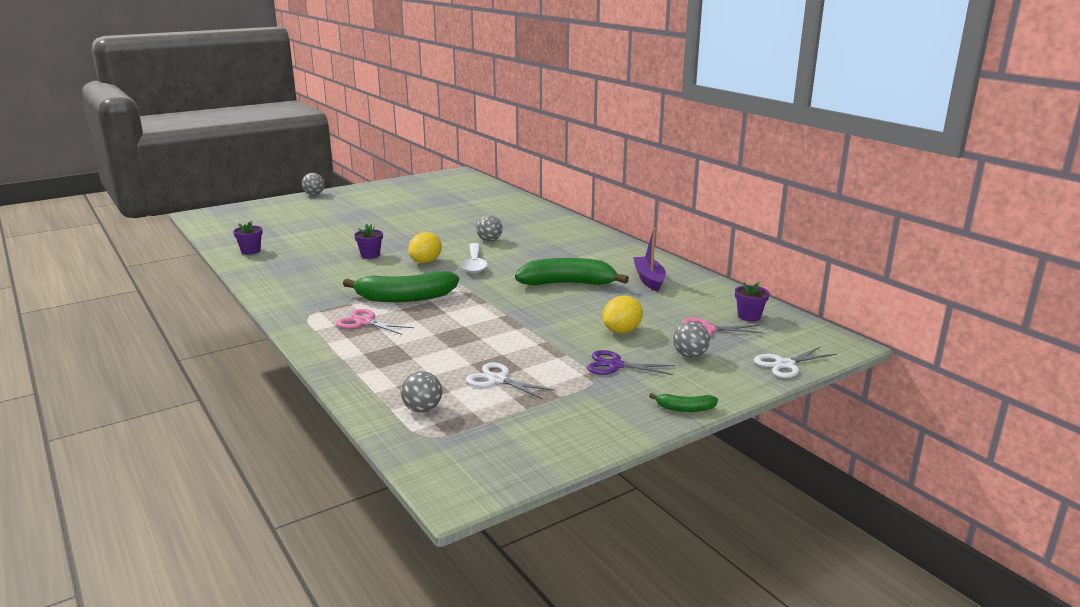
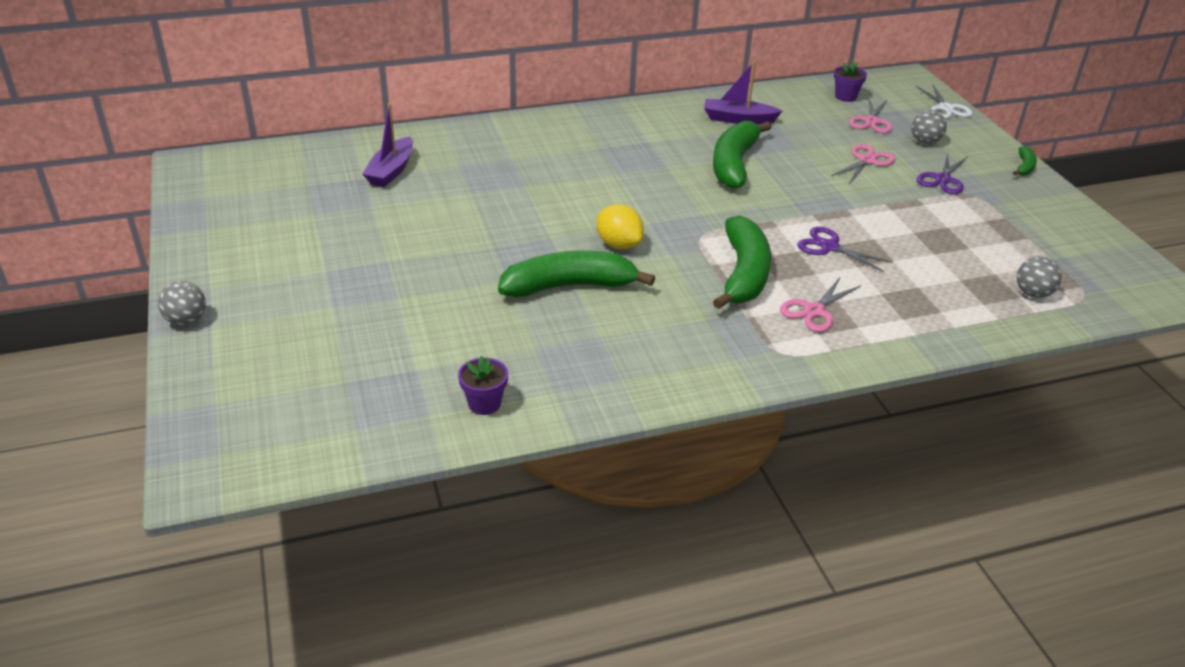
camera: 75 degrees left, 15 degrees up
purple flower pot [354,224,383,259] -> green banana [498,251,655,297]
white spoon [462,243,487,273] -> none
white scissors [466,362,555,399] -> none
grey ball [476,215,503,242] -> none
yellow lemon [603,296,643,333] -> pink scissors [831,144,896,184]
none -> purple boat [362,103,413,187]
none -> purple scissors [797,227,893,272]

